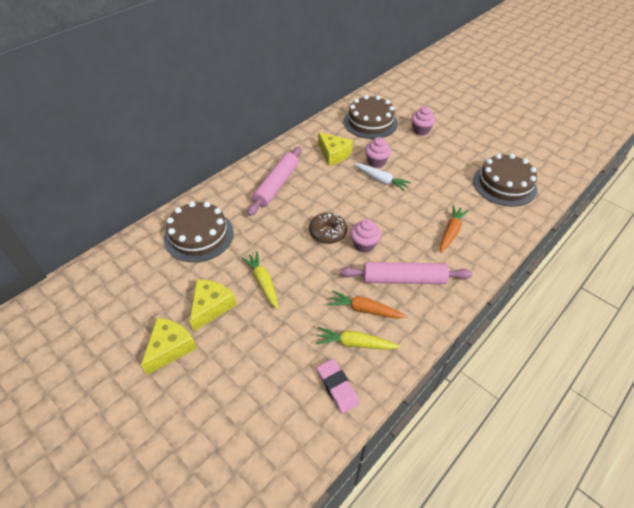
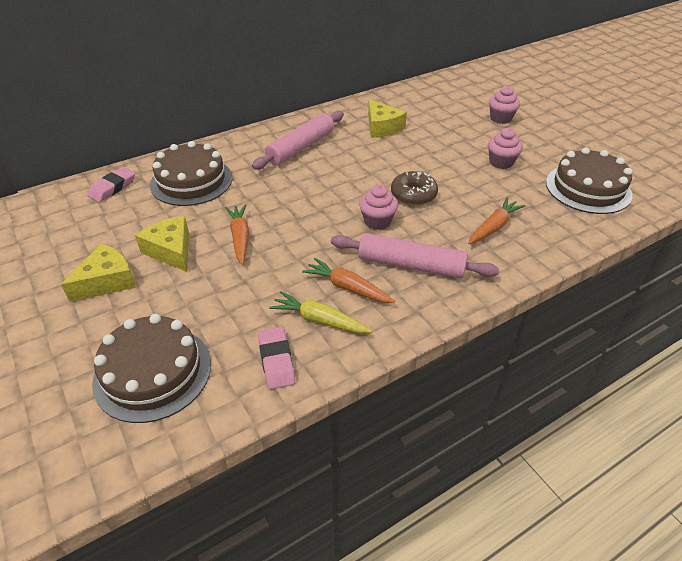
camera: 15 degrees right, 5 degrees down
yellow cheese [190,279,237,331] -> yellow cheese turned 75 degrees counterclockwise [135,216,189,272]
yellow carrot [241,251,279,309] -> orange carrot [225,204,249,265]
brown donut [309,213,347,244] -> brown donut moved to [391,171,438,206]
brown cake [343,95,398,139] -> brown cake moved to [92,314,211,423]
white carrot [354,164,411,191] -> none
pink cupcake [365,137,391,168] -> pink cupcake moved to [488,128,523,169]
none -> pink eraser [87,167,135,202]

